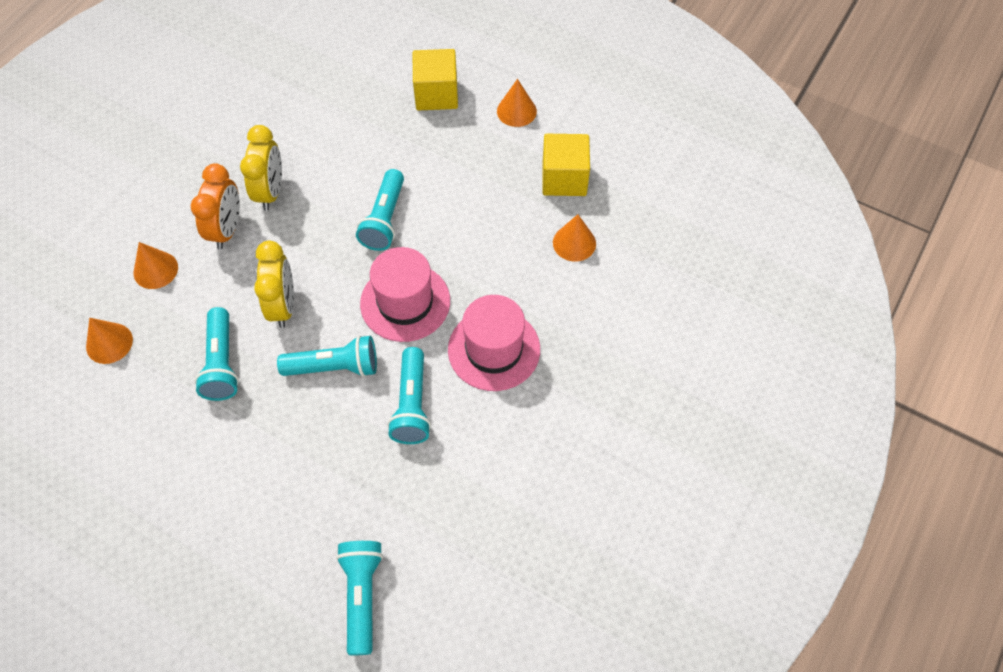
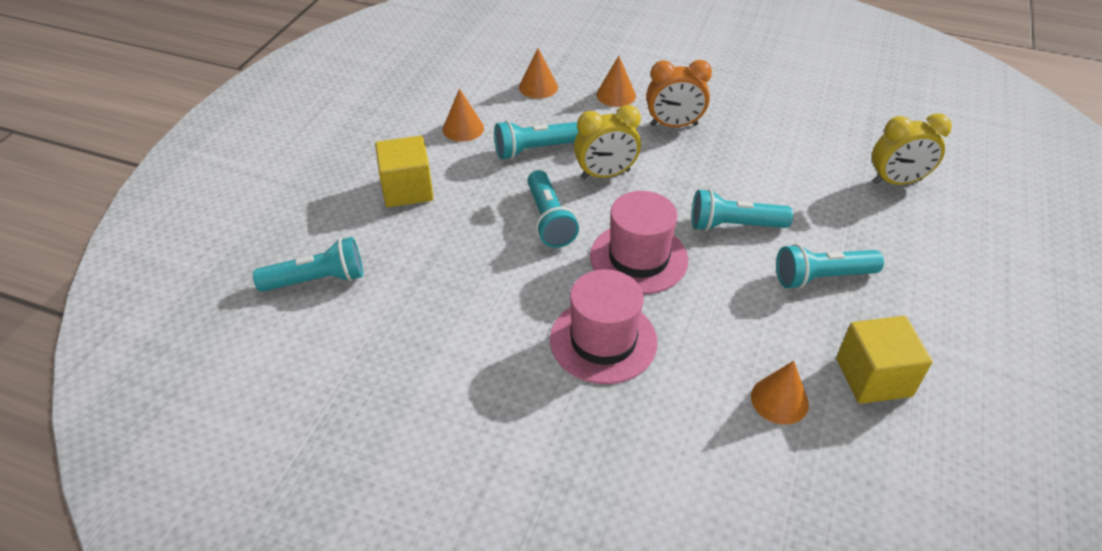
camera: 80 degrees right, 15 degrees down
yellow clock [240,125,282,211] -> yellow clock moved to [872,113,952,185]
turquoise flashlight [387,347,431,444] -> turquoise flashlight moved to [776,244,884,289]
yellow cube [413,49,458,110] -> yellow cube moved to [375,136,434,207]
orange cone [497,79,537,127] -> orange cone moved to [443,88,484,142]

